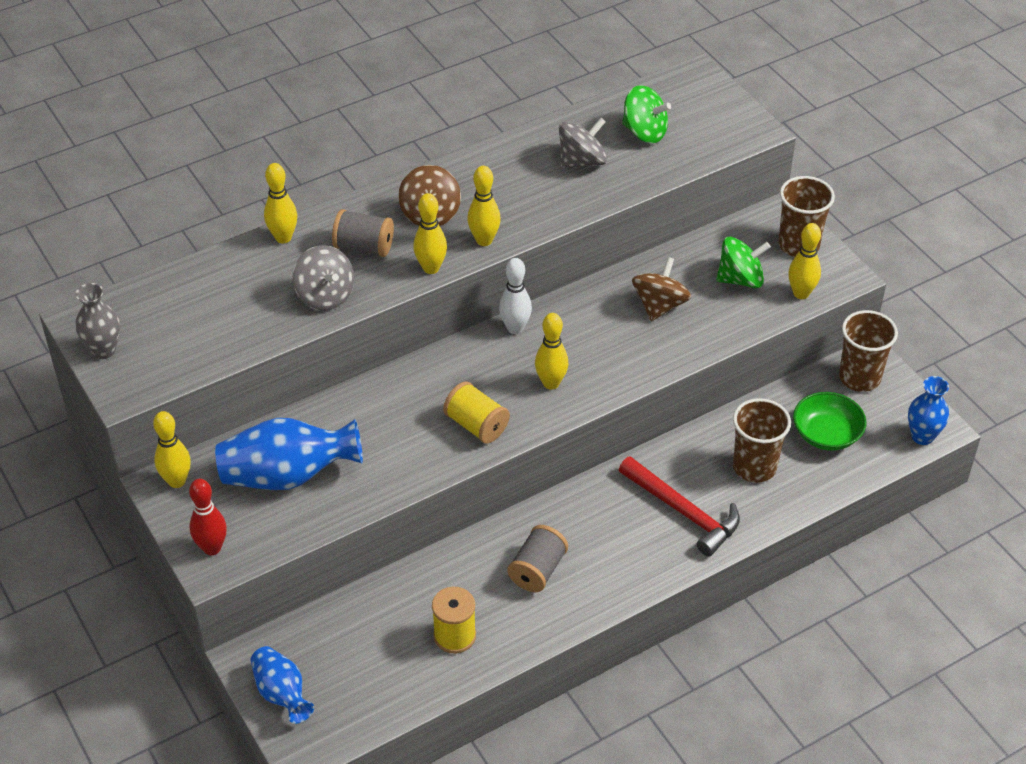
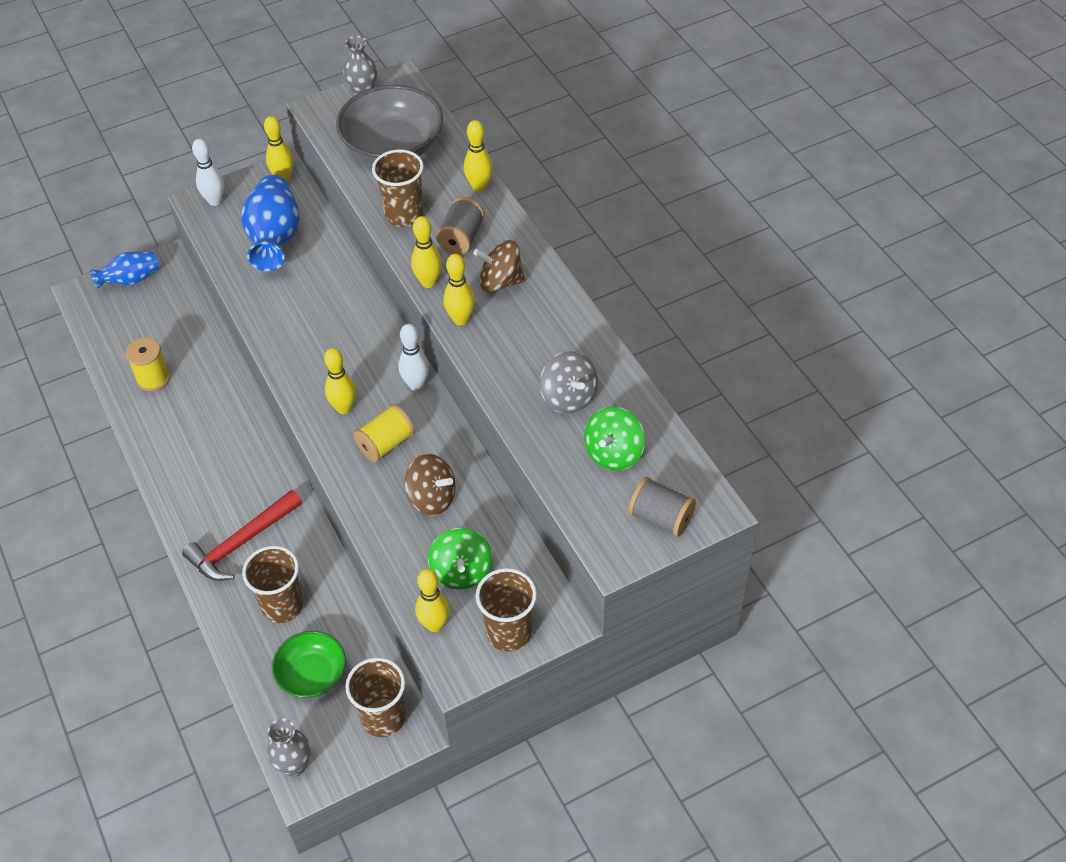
camera: 95 degrees right, 5 degrees up
red bowling pin [189,479,227,555] -> white bowling pin [192,139,224,206]
grey spinning top [293,245,354,311] -> brown cup [372,150,424,227]
yellow spool [443,381,510,444] -> yellow spool moved to [353,404,415,462]
grey spool [507,525,568,592] -> grey spool moved to [628,477,696,537]
blue vase [908,376,949,445] -> grey vase [267,719,311,777]
none -> grey bowl [336,85,443,163]

